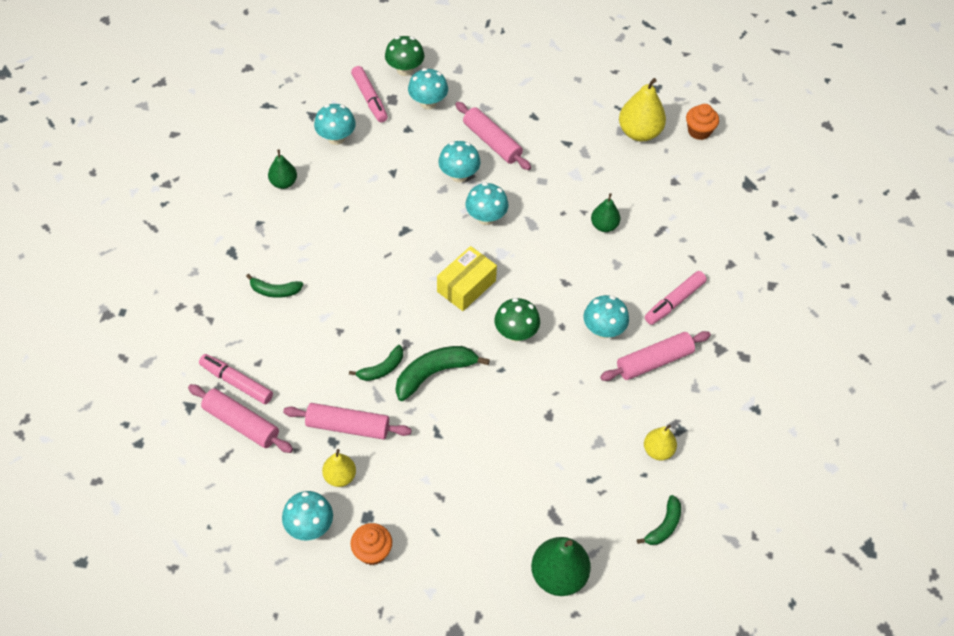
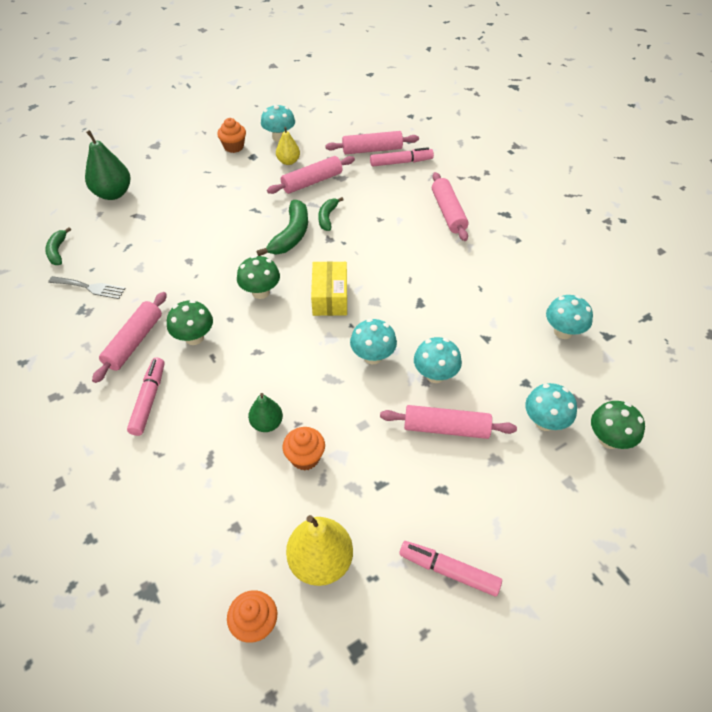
camera: 140 degrees right, 5 degrees down
green banana [246,274,303,298] -> pink rolling pin [432,172,468,241]
green pear [268,149,297,189] -> none
pink marker [351,66,388,123] -> pink marker moved to [399,541,502,597]
turquoise mushroom [584,295,629,339] -> green mushroom [167,300,213,345]
yellow pear [644,425,677,460] -> grey fork [48,276,126,299]
none -> orange cupcake [283,427,325,471]

